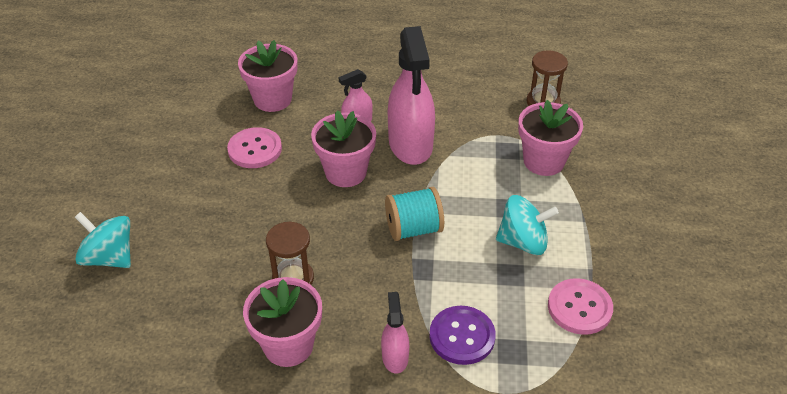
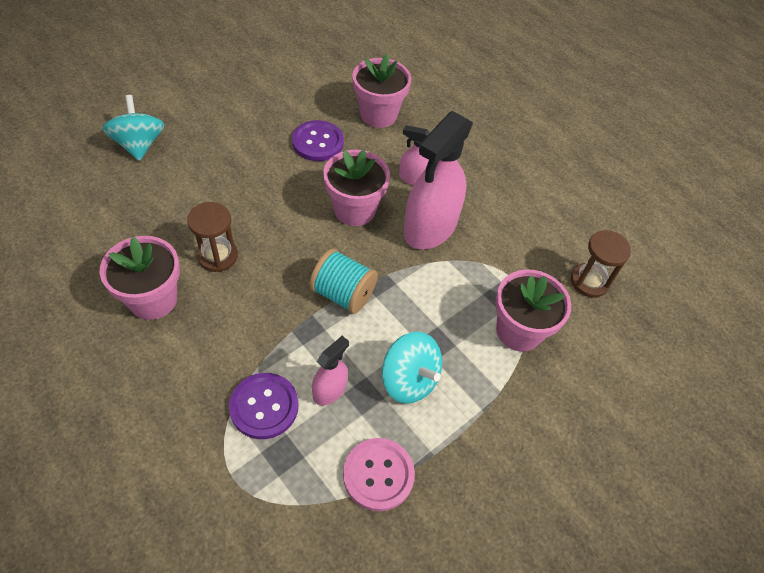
camera: 40 degrees right, 10 degrees up
pink button [227,127,282,168] -> purple button [292,120,344,161]
pink spray bottle [381,292,409,374] -> pink spray bottle moved to [312,336,349,405]

